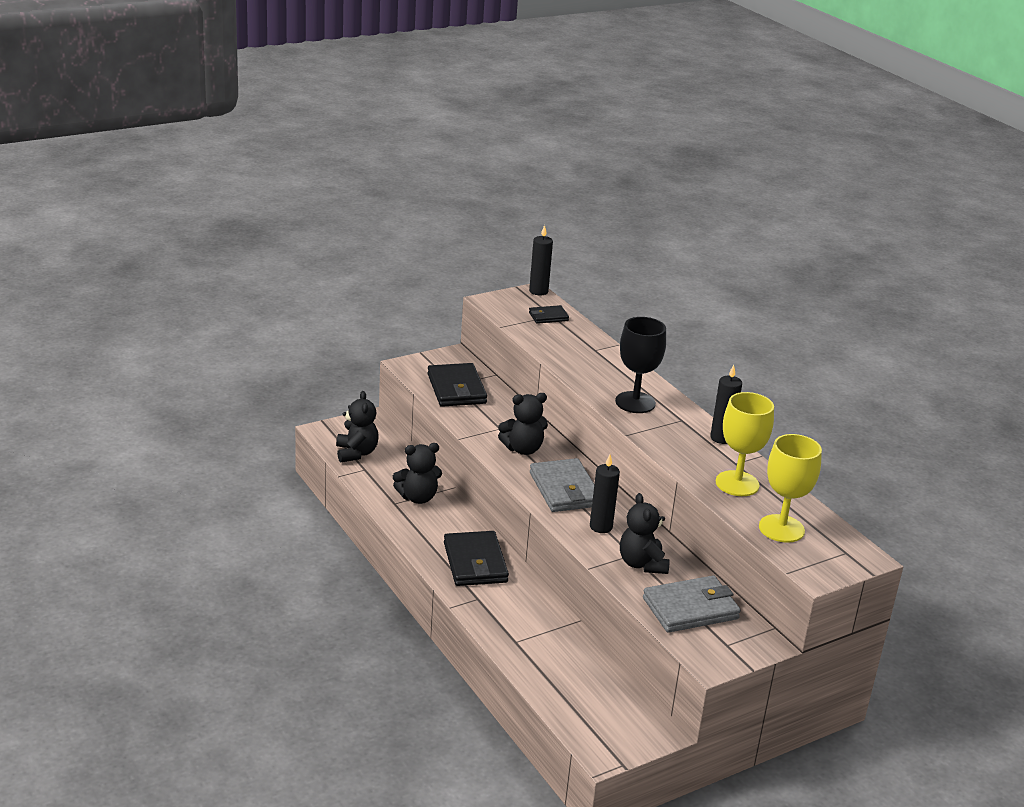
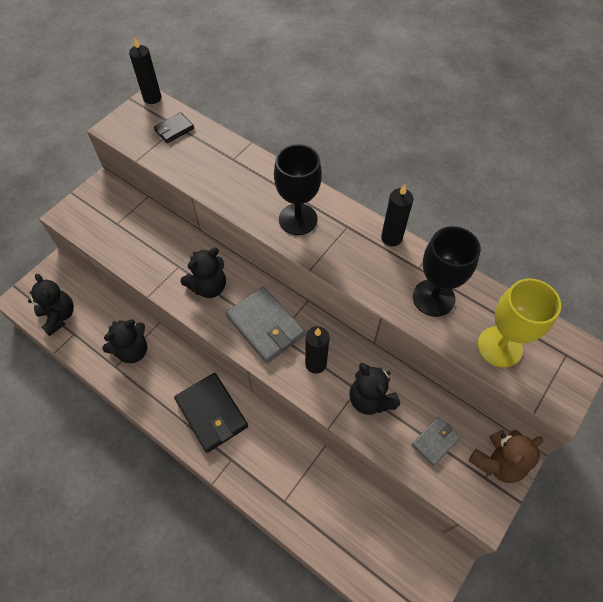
camera: 20 degrees left, 30 degrees up
black wallet [427,363,487,407] -> none
grey wallet [643,576,741,633] -> grey wallet [412,417,460,466], size x0.54
yellow goblet [716,392,774,496] -> black goblet [413,226,481,317]
none -> brown teddy bear [468,430,543,483]

